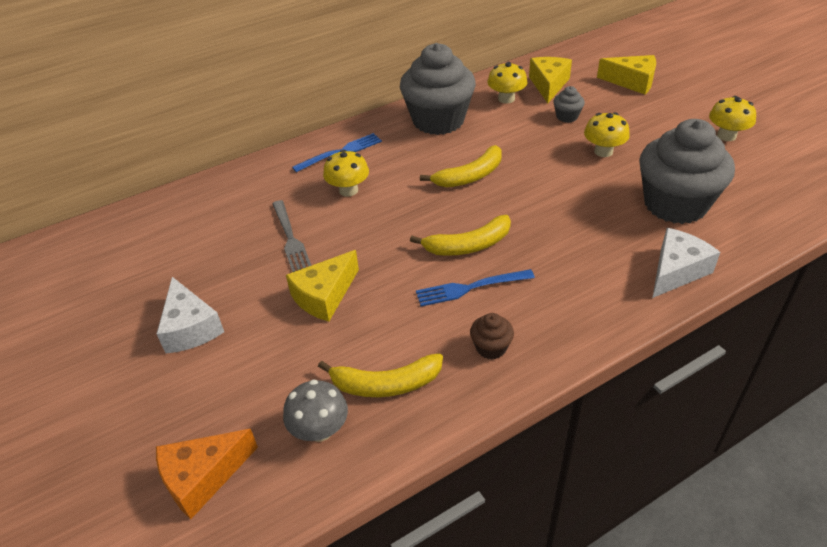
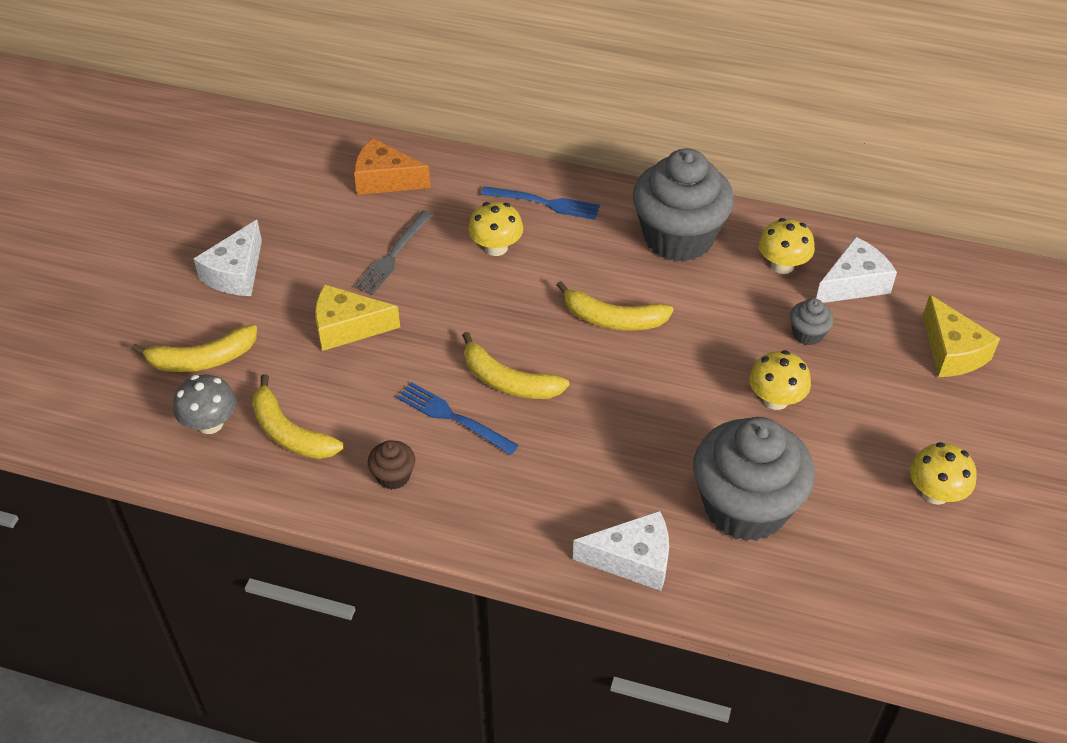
camera: 45 degrees right, 5 degrees up
orange cheese [156,429,258,519] -> orange cheese moved to [354,138,431,195]
yellow cheese [529,57,572,103] -> white cheese [816,237,897,303]
none -> yellow banana [132,325,257,372]

